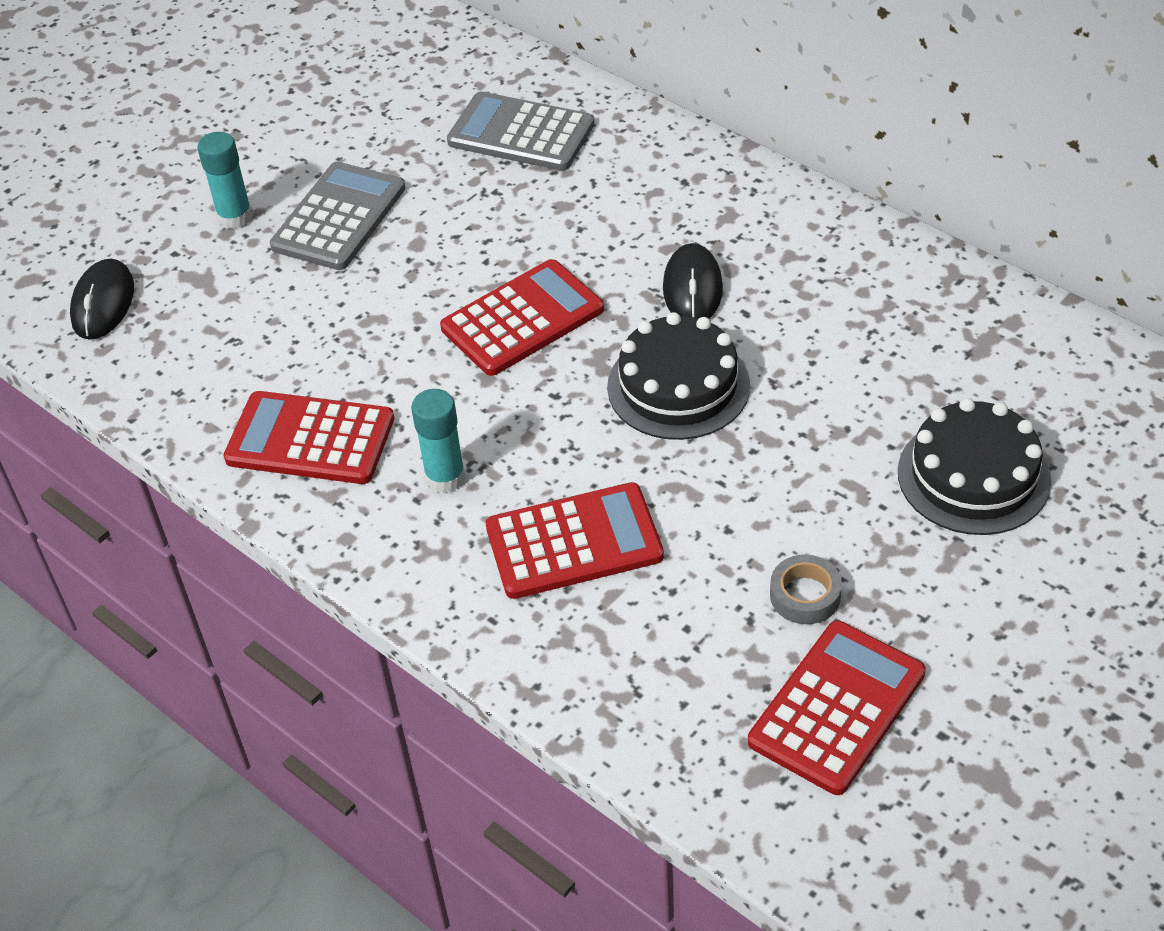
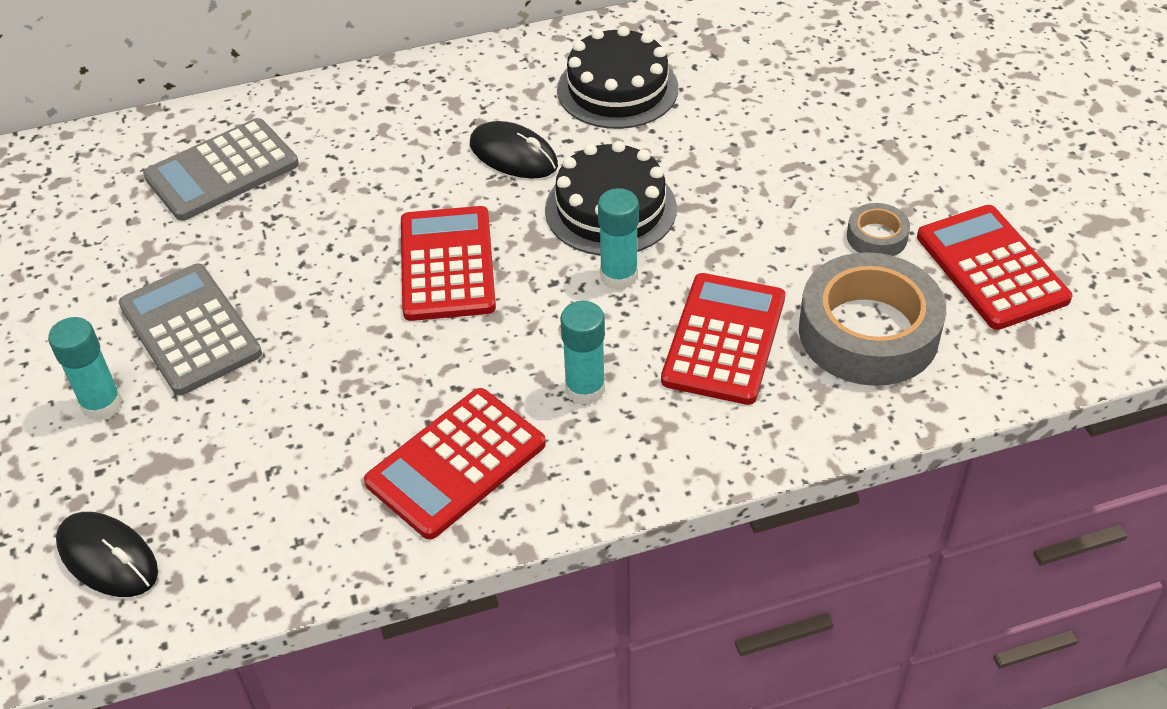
camera: 60 degrees left, 0 degrees up
black cake [898,398,1051,535] -> black cake moved to [557,26,678,129]
none -> turquoise glue stick [598,188,639,290]
none -> grey tape [799,252,946,386]

